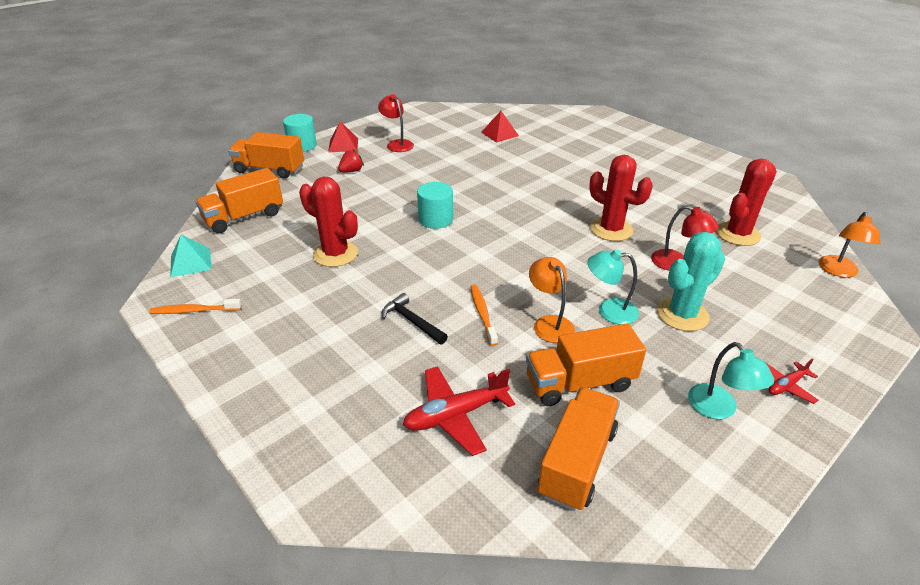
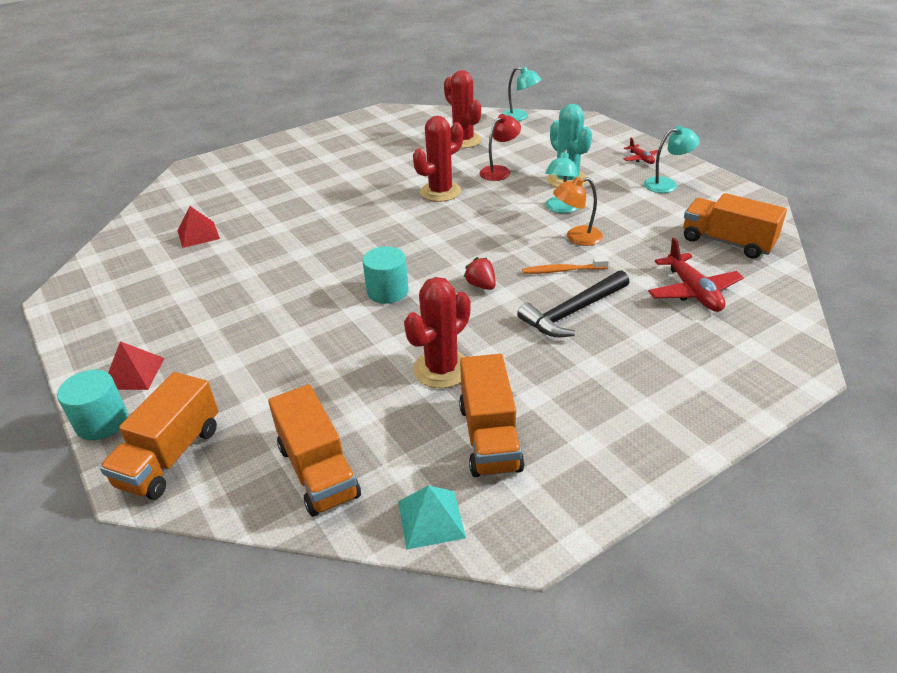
camera: 80 degrees left, 0 degrees up
orange toothbrush [150,299,242,314] -> none
red strawberry [338,149,364,172] -> red strawberry moved to [464,257,496,290]
red lamp [378,94,414,152] -> none
black hammer [382,293,448,344] -> black hammer [517,270,629,337], size x1.54
orange truck [526,323,646,406] -> orange truck moved to [459,354,524,477]
orange lamp [819,212,880,277] -> turquoise lamp [502,67,542,121]

